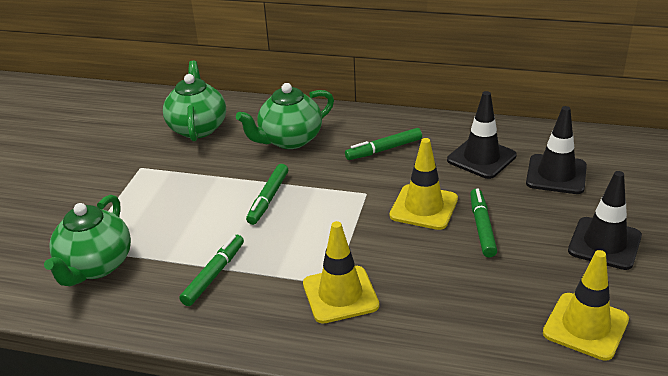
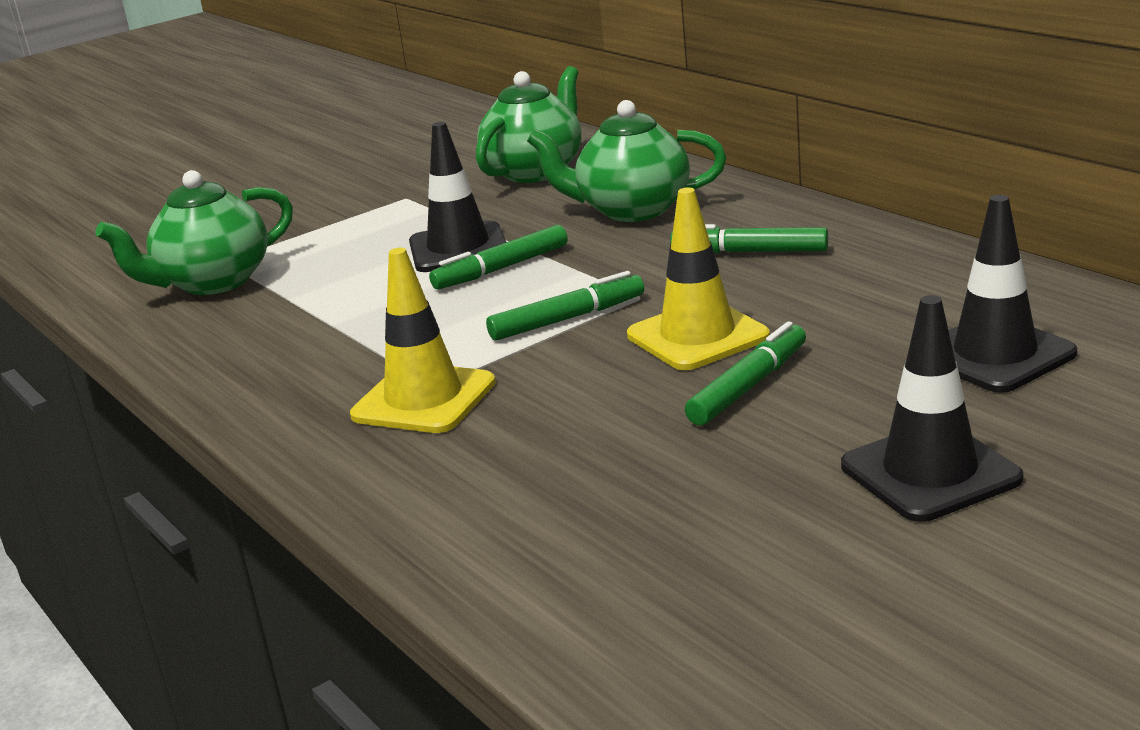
camera: 40 degrees right, 10 degrees down
green marker [179,235,244,306] -> green marker moved to [486,271,644,341]
black traffic cone [447,91,517,179] -> black traffic cone moved to [409,122,506,272]
yellow traffic cone [543,250,629,361] -> none

